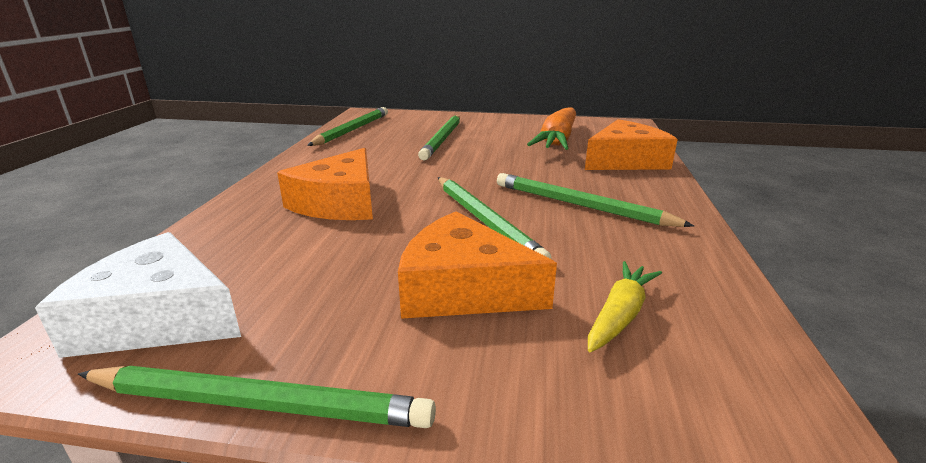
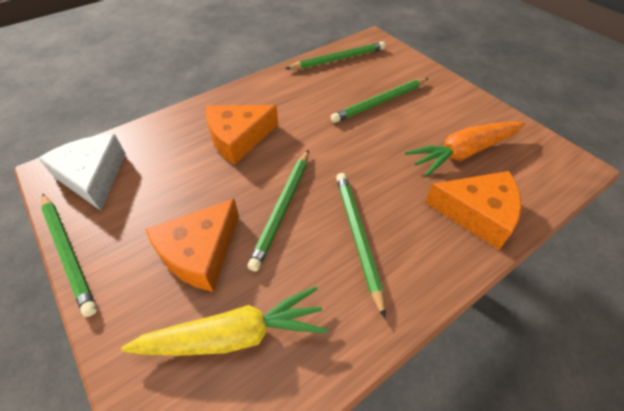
camera: 45 degrees right, 25 degrees up
orange cheese [398,212,557,319] -> orange cheese turned 120 degrees counterclockwise [145,199,239,292]
yellow carrot [588,261,662,352] -> yellow carrot [121,286,328,356], size x1.76

